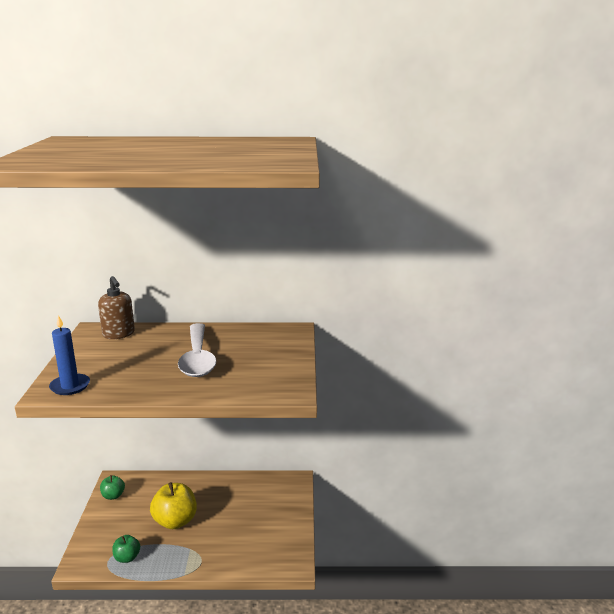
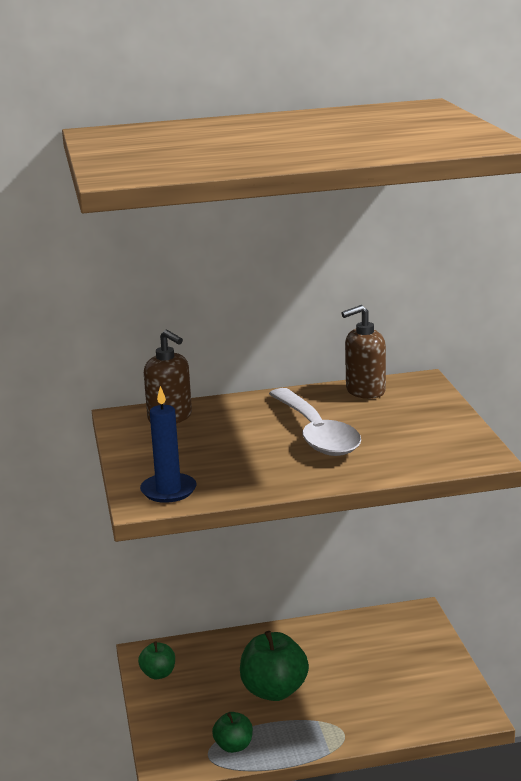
camera: 10 degrees left, 0 degrees up
yellow apple [150,482,197,529] -> green apple [240,631,309,701]
none -> brown soap dispenser [341,305,386,399]

